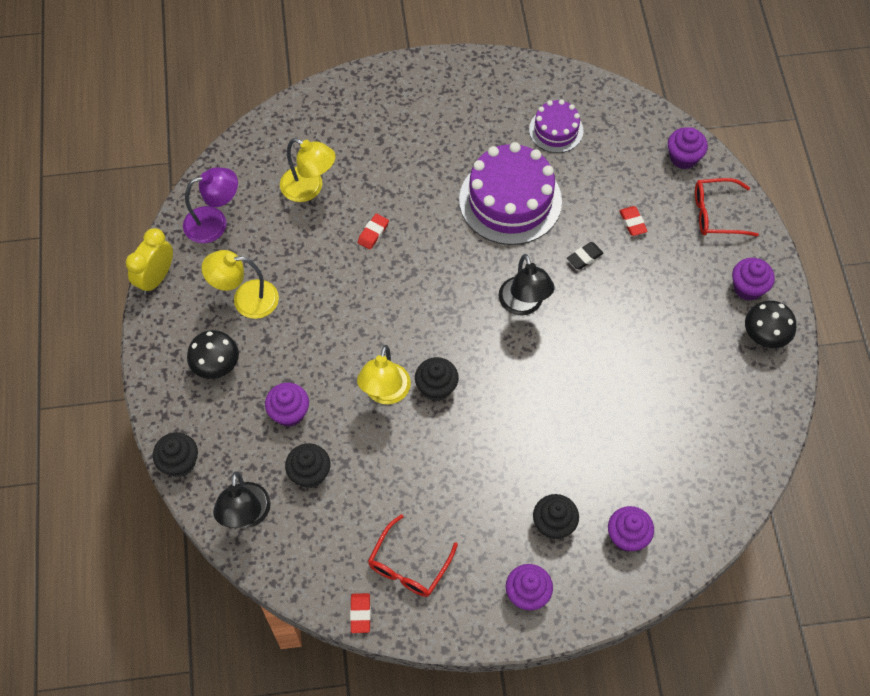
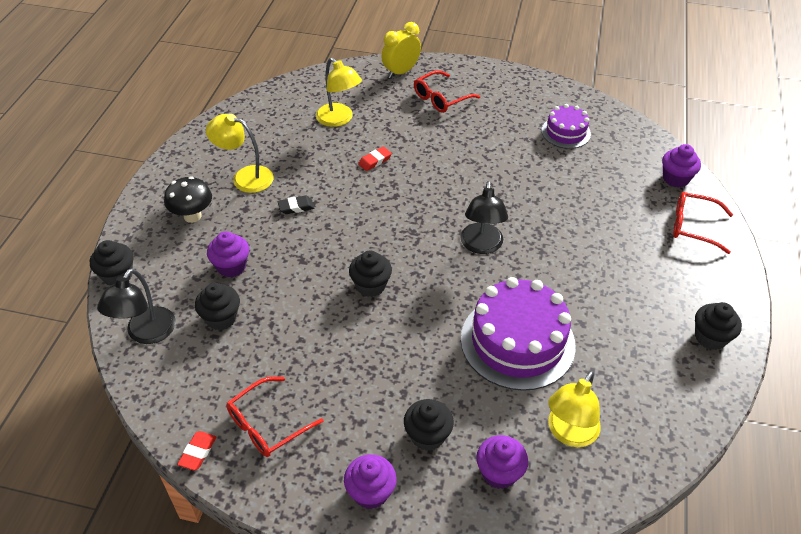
camera: 20 degrees right, 15 degrees down
yellow clock [126,228,173,294] -> yellow clock moved to [382,22,421,78]
purple lamp [183,167,238,243] -> none
yellow lamp [357,345,411,404] -> yellow lamp moved to [548,371,601,447]
purple cake [459,142,562,245] -> purple cake moved to [461,277,576,391]
black eraser [567,242,604,270] -> black eraser moved to [278,196,314,214]
red eraser [619,206,648,236] -> none
purple cupcake [732,258,775,301] -> none
black mushroom [745,300,796,348] -> black cupcake [695,302,742,350]
none -> red glasses [414,70,480,113]

